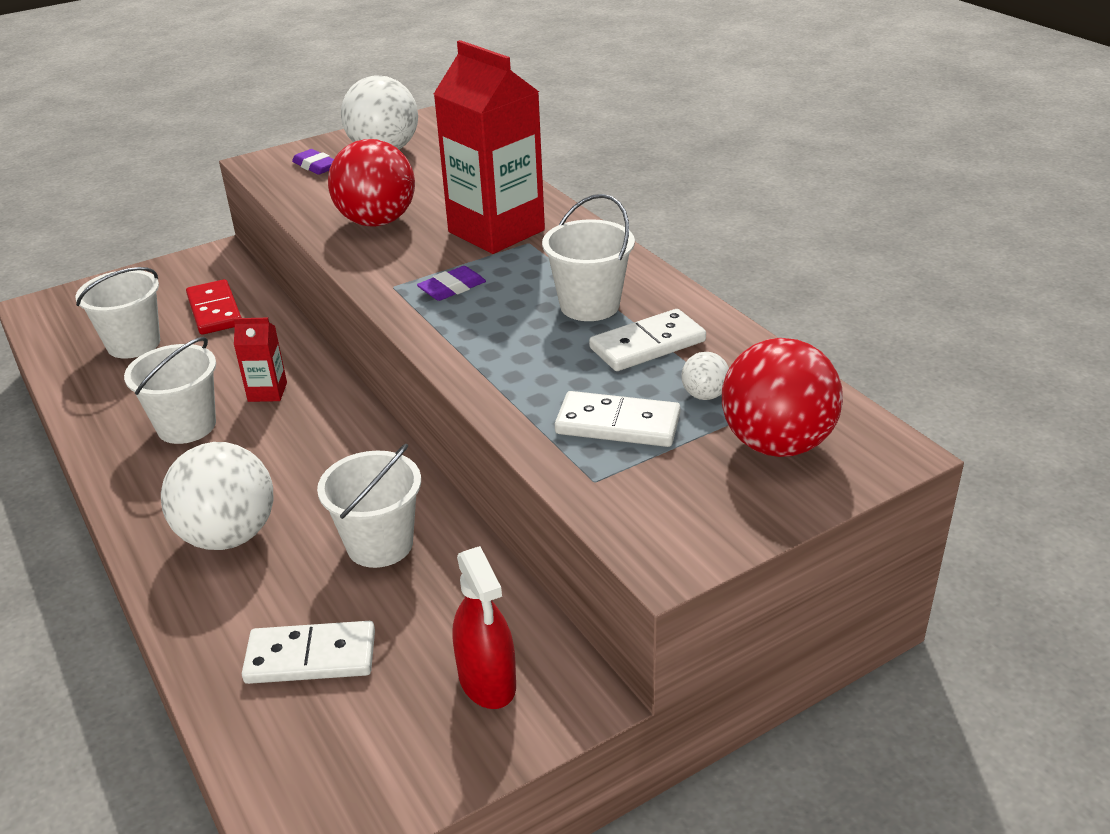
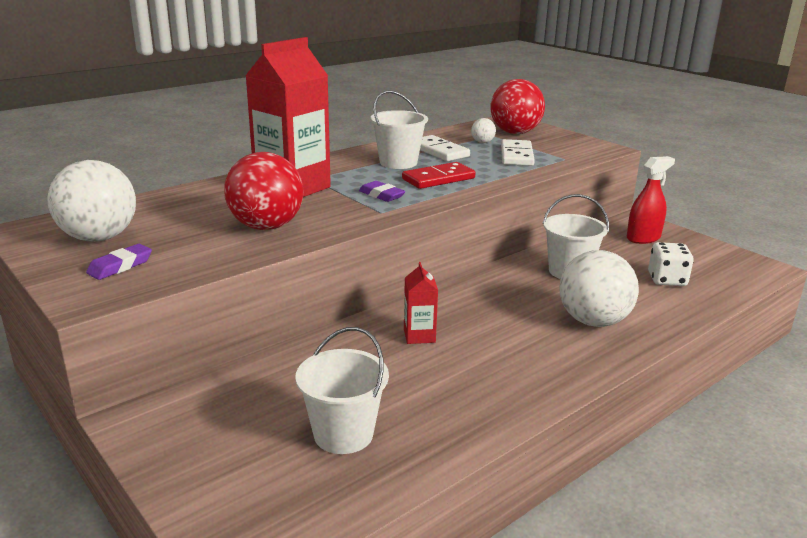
camera: 100 degrees left, 10 degrees down
white bucket [124,337,216,444] -> none
red domino [186,279,242,335] -> red domino moved to [402,162,475,189]
white domino [242,621,375,684] -> white dice [648,242,694,286]

